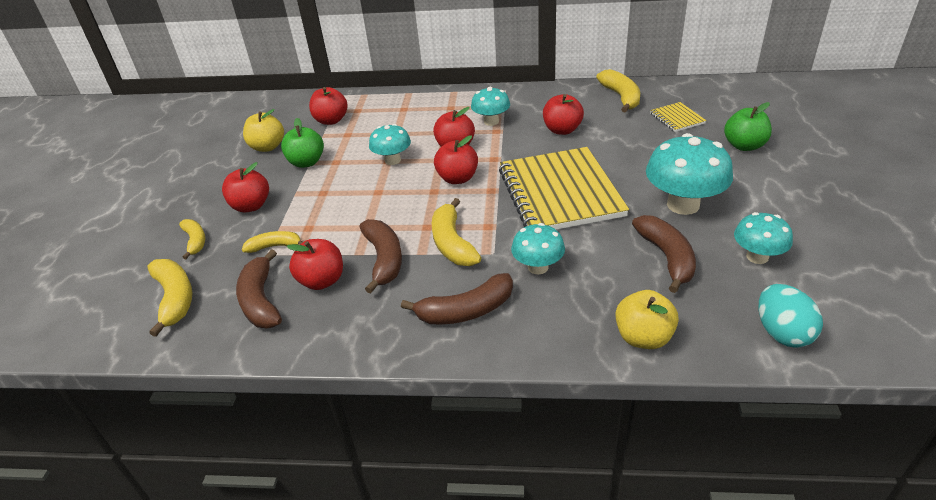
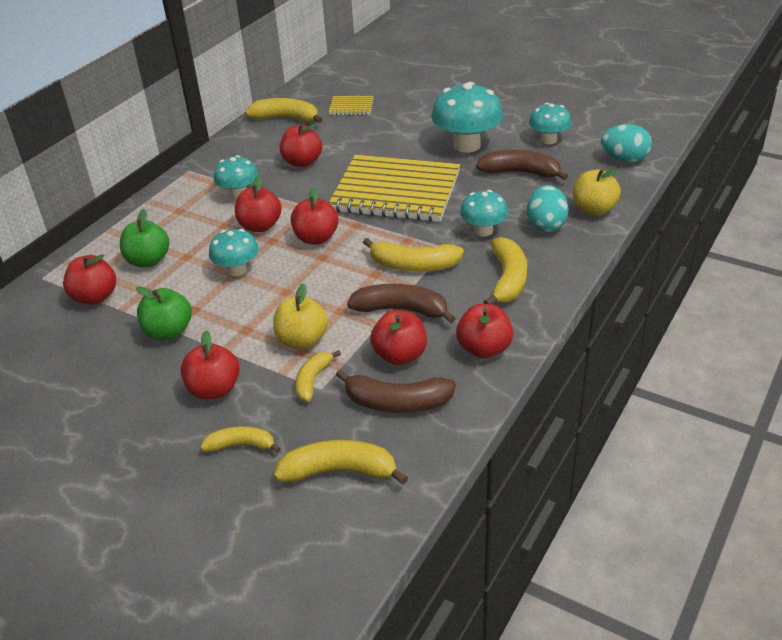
camera: 65 degrees left, 0 degrees up
yellow apple [243,109,284,152] -> yellow apple moved to [273,283,328,349]
brown banana [401,273,513,325] -> yellow banana [483,237,527,304]
green apple [724,102,772,151] -> green apple moved to [120,209,170,267]
none -> red apple [456,304,513,358]
none -> turquoise egg [527,185,569,232]

